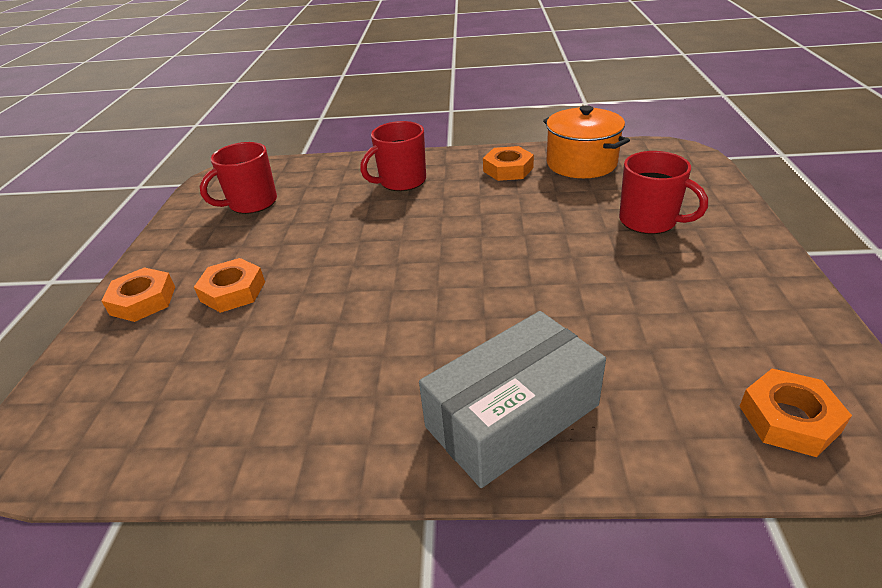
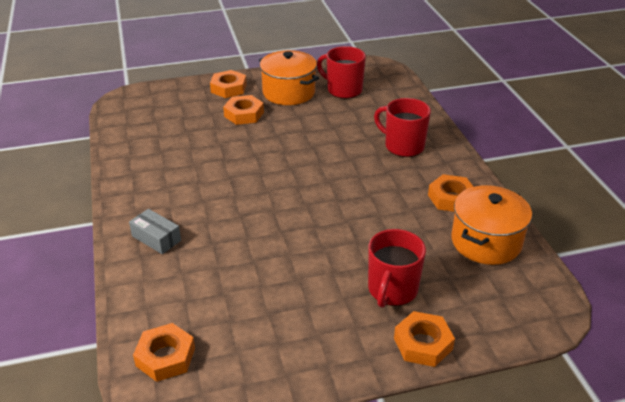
camera: 70 degrees right, 0 degrees up
grey box [419,311,606,488] -> grey box [129,209,181,254], size x0.50
none -> orange pot [259,50,319,105]
none -> orange nut [394,311,455,367]

